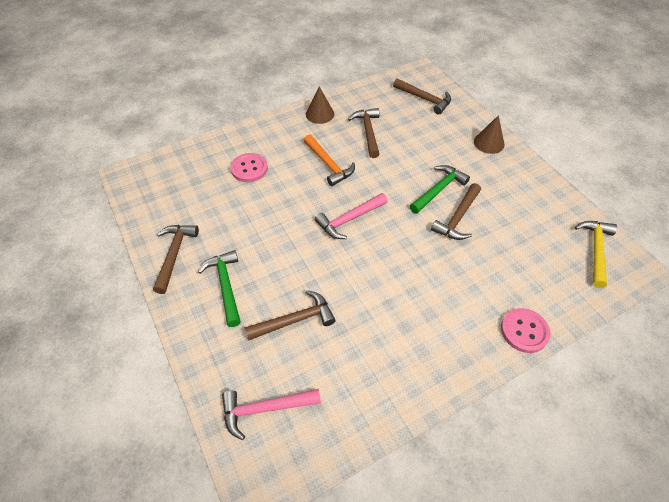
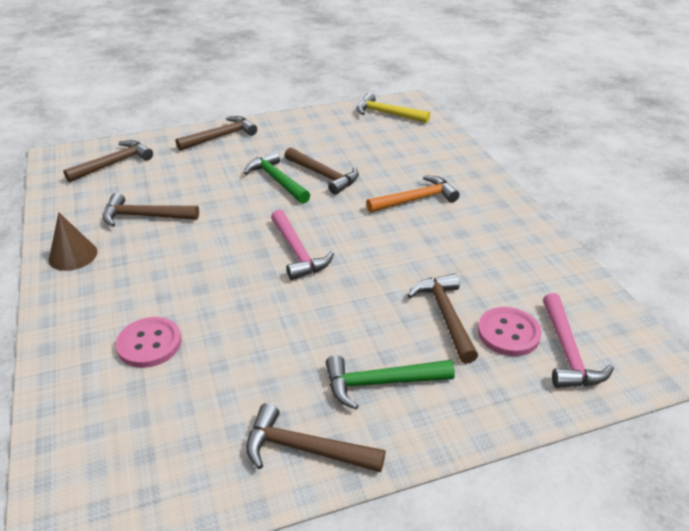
camera: 80 degrees left, 15 degrees down
orange hammer [304,134,355,186] -> orange hammer moved to [366,175,460,213]
brown cone [474,115,504,154] -> brown hammer [175,116,257,151]
pink button [501,308,550,353] -> pink button moved to [478,307,542,356]

